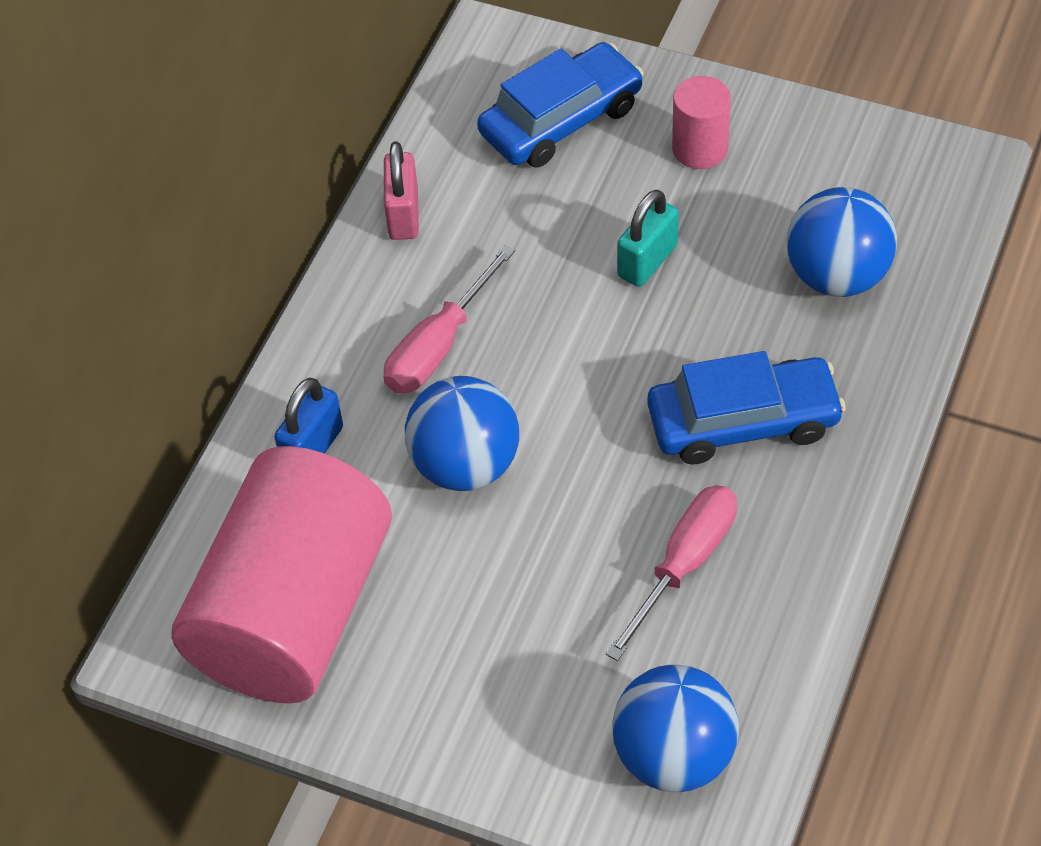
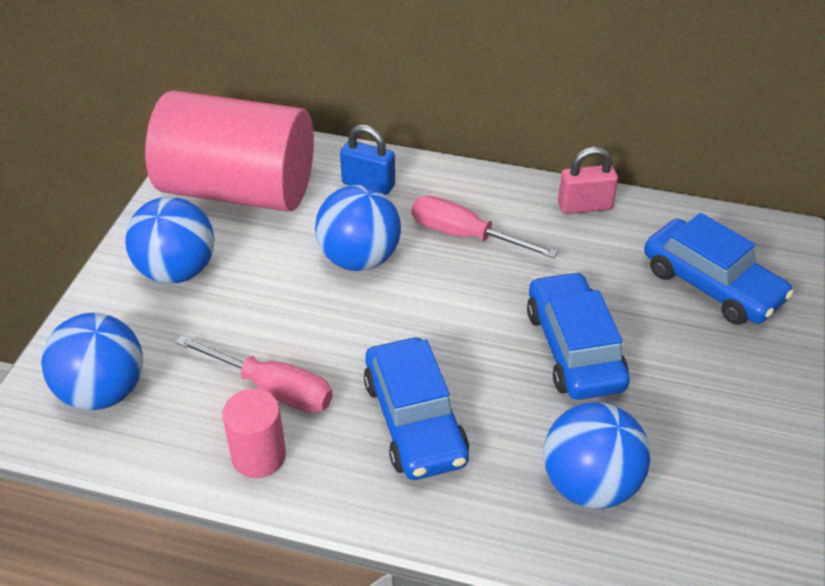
camera: 80 degrees right, 10 degrees down
turquoise padlock [617,189,679,287] -> blue car [527,271,630,400]
pink cylinder [672,76,731,169] -> pink cylinder moved to [222,389,286,478]
none -> blue ball [125,197,215,284]

